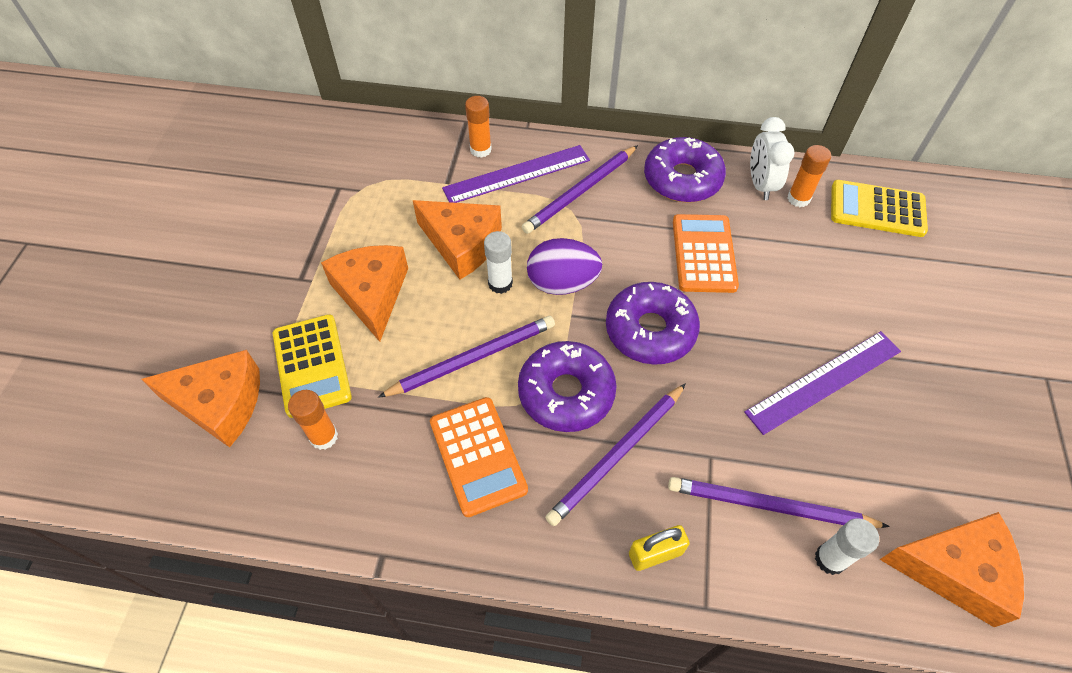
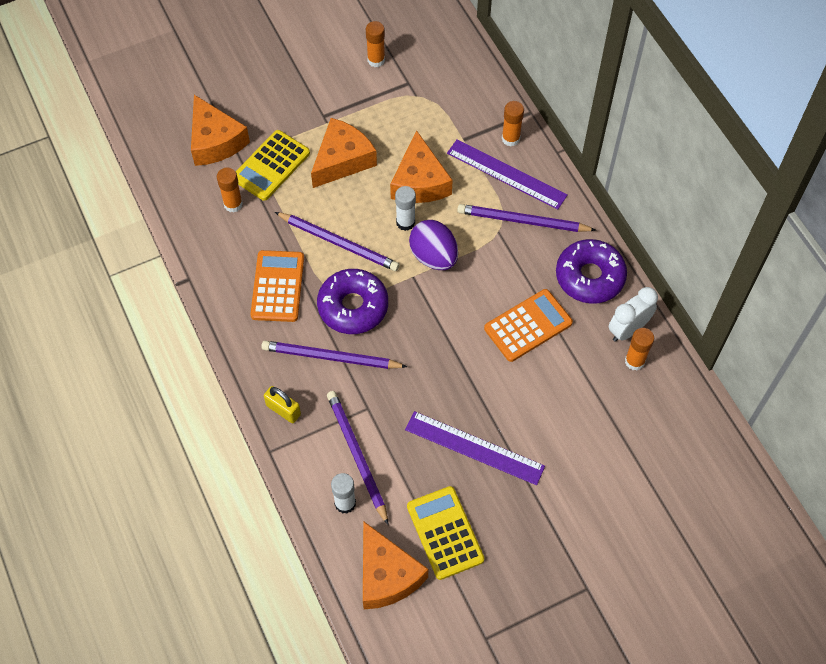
camera: 55 degrees right, 5 degrees up
orange calculator [430,397,528,517] -> orange calculator turned 150 degrees clockwise [250,250,304,322]
purple donut [606,282,700,365] -> none
yellow calculator [831,180,928,237] -> yellow calculator moved to [407,486,484,580]
none -> orange glue stick [366,21,385,67]

